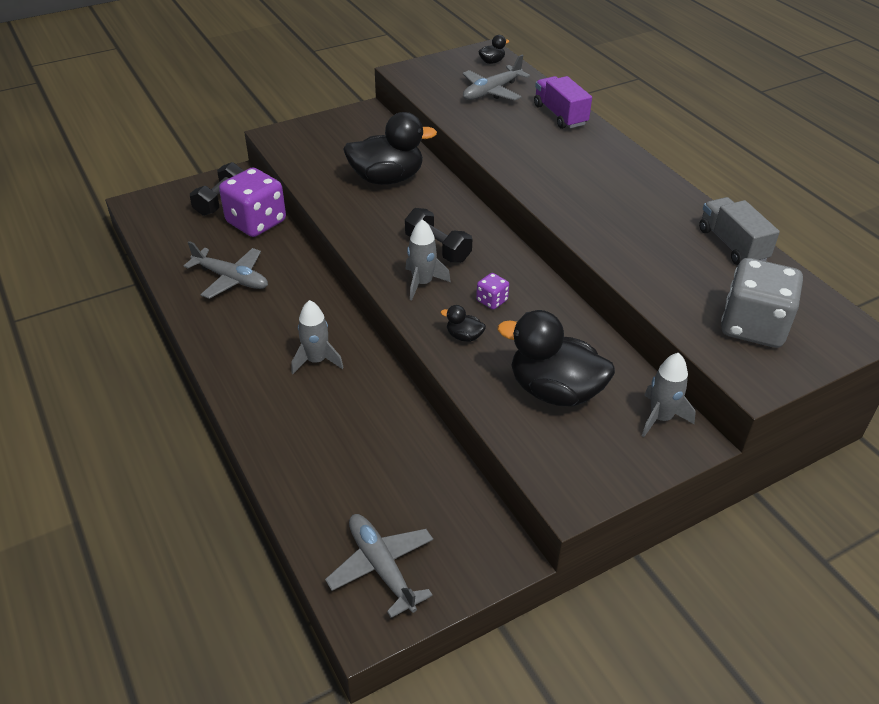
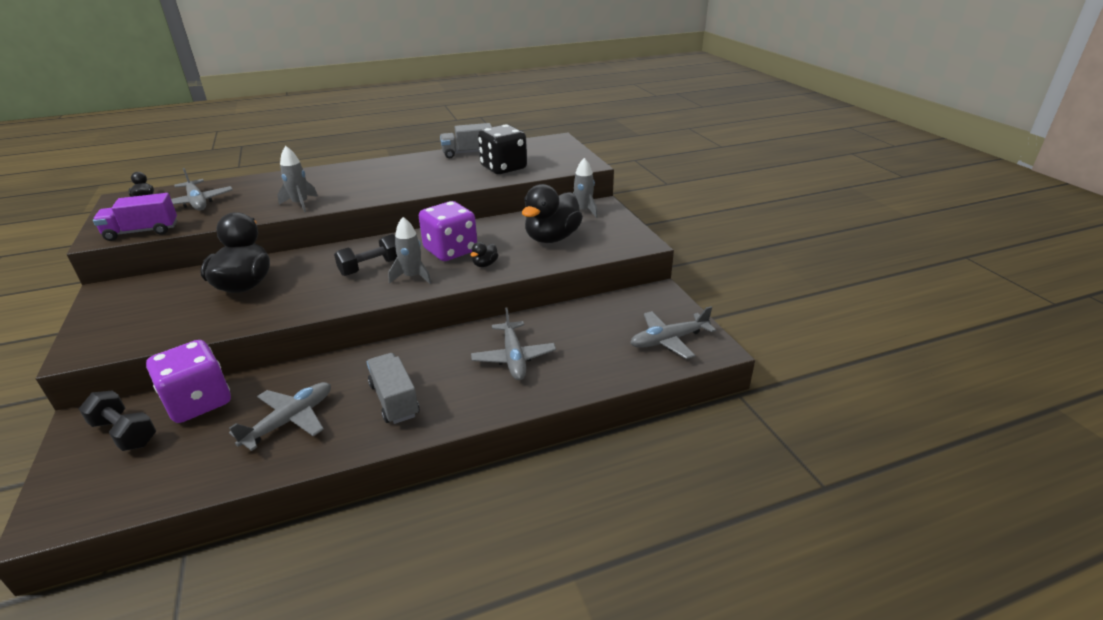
camera: 80 degrees left, 10 degrees down
grey rocket [292,300,344,374] -> grey rocket moved to [277,146,318,212]
purple dice [476,273,509,310] -> purple dice [419,201,477,261], size x2.25
purple truck [534,76,592,129] -> purple truck moved to [93,193,177,241]
grey dice [721,258,803,348] -> none
none -> grey truck [367,353,420,424]
none -> grey plane [471,308,556,380]
none -> black dice [478,124,527,174]

